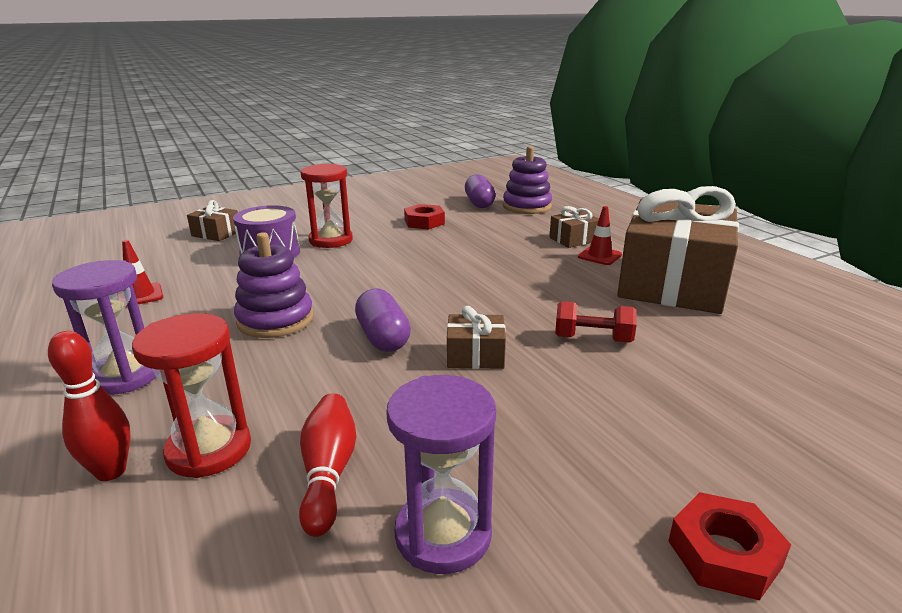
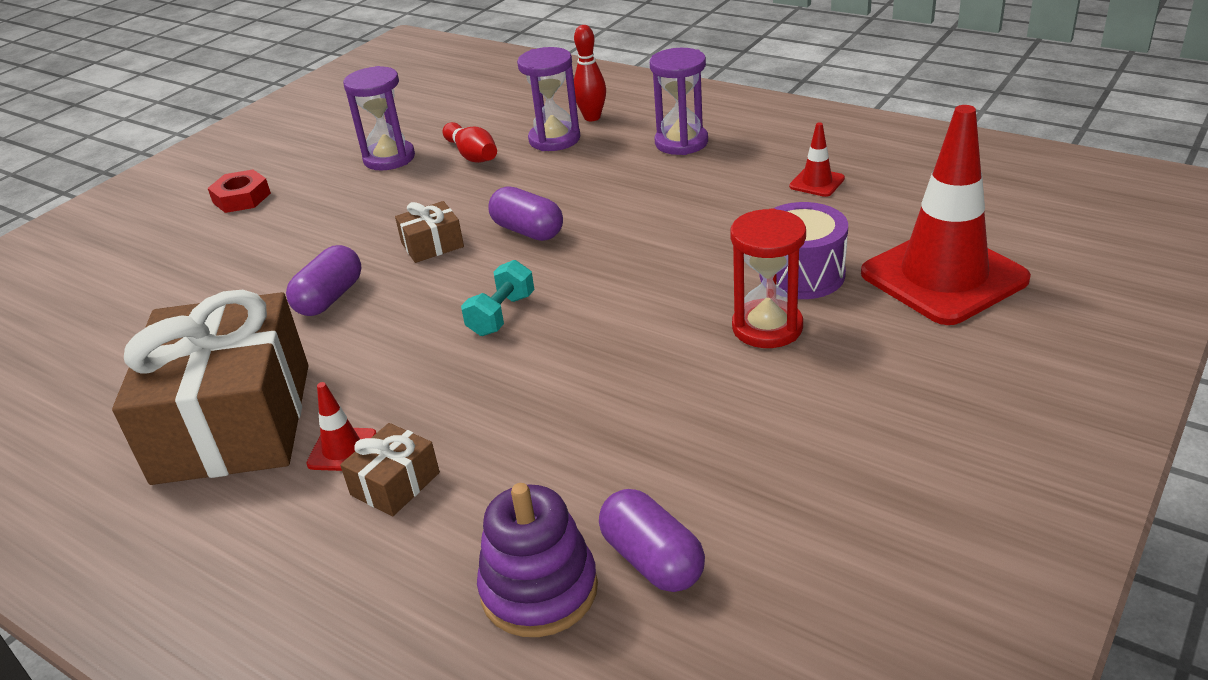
camera: 155 degrees right, 10 degrees up
red hourglass [132,313,251,478] -> purple hourglass [517,47,580,151]
brown gift [187,200,238,241] -> red traffic cone [861,105,1031,325]
purple stacking toy [234,232,313,338] -> none
red nut [404,204,445,229] -> none
red dumbbell [555,301,637,343] -> purple capsule [286,245,362,316]
none -> turquoise dumbbell [461,260,534,336]

